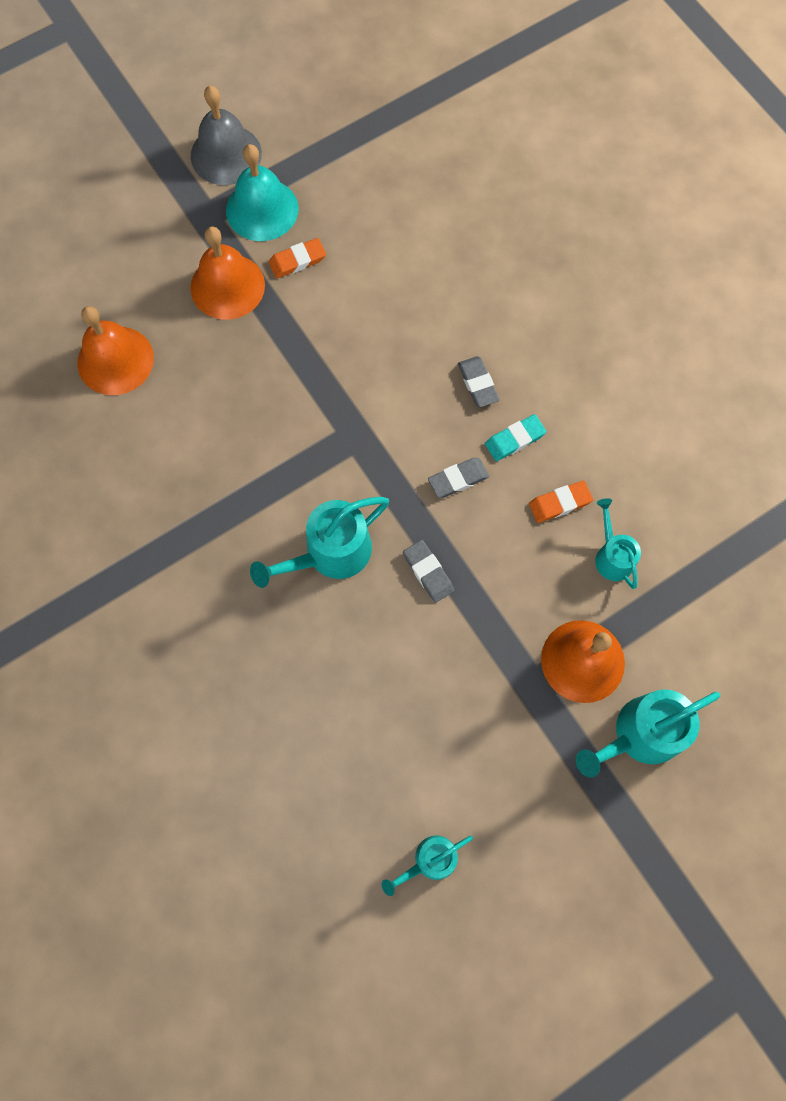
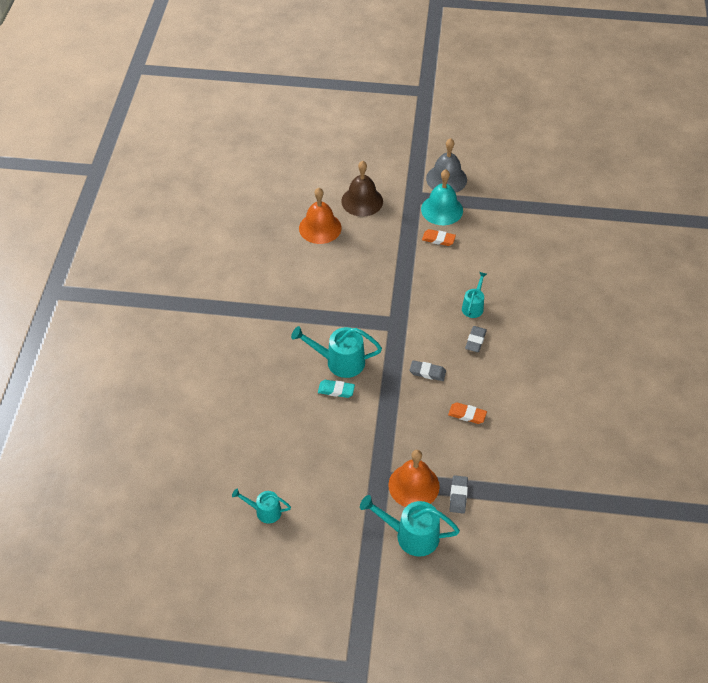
camera: 40 degrees right, 20 degrees down
orange bell [190,227,265,320] -> none
grey eraser [403,540,454,603] -> grey eraser moved to [450,475,468,514]
turquoise eraser [485,414,546,461] -> turquoise eraser moved to [318,380,355,398]
turquoise watering can [595,498,641,589] -> turquoise watering can moved to [462,272,487,318]
none -> brown bell [341,161,383,217]

